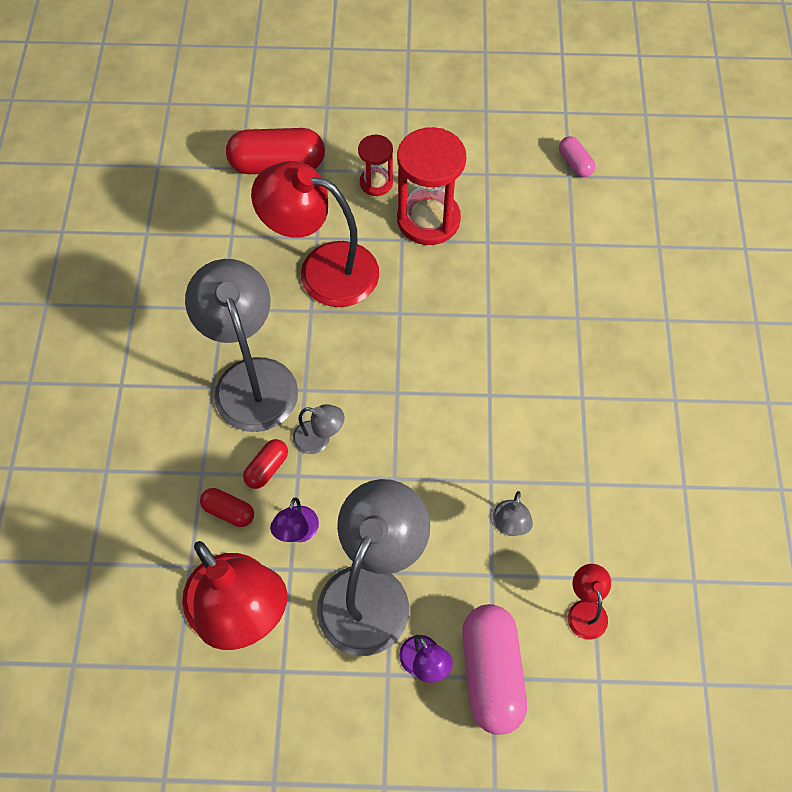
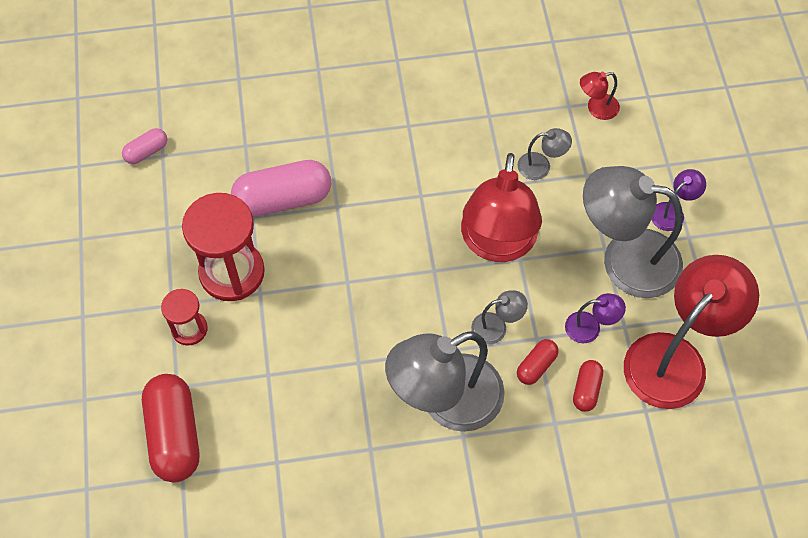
camera: 100 degrees left, 0 degrees up
red capsule [243,439,288,489] -> red capsule turned 75 degrees counterclockwise [517,339,559,385]
red lamp [251,161,379,307] -> red lamp moved to [461,153,542,262]
grey lamp [293,404,344,454] -> grey lamp turned 75 degrees clockwise [471,290,528,344]
pink capsule [462,604,527,735] -> pink capsule moved to [231,160,331,217]

